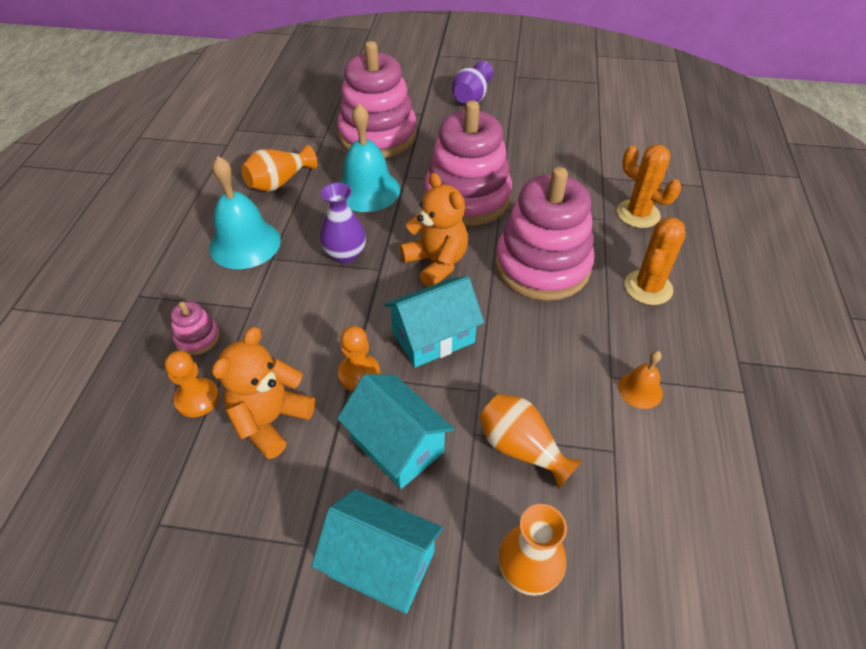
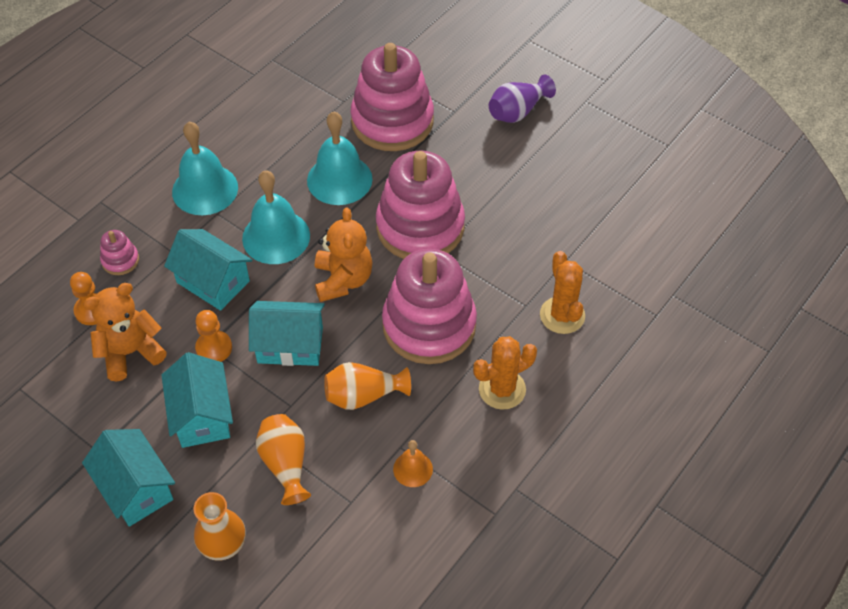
camera: 30 degrees right, 5 degrees up
orange vase [241,145,317,192] -> orange vase moved to [324,362,411,410]
purple vase [320,182,366,263] -> turquoise bell [242,170,310,264]
none -> turquoise house [164,229,253,311]

